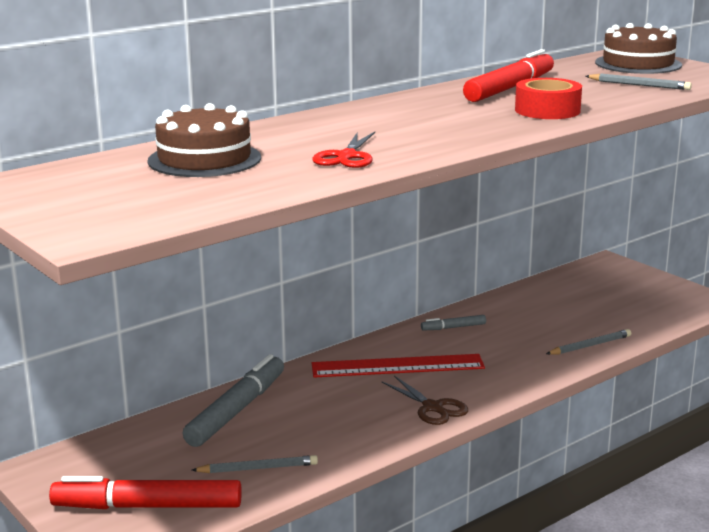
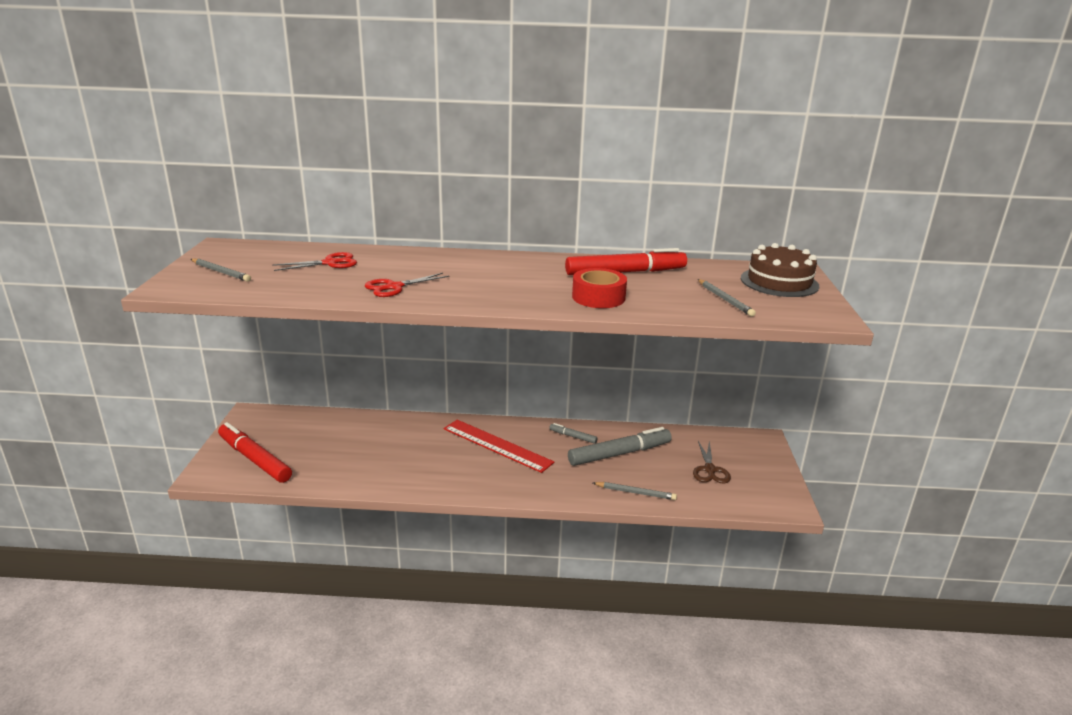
camera: 40 degrees right, 5 degrees up
brown cake [148,103,261,177] -> red scissors [272,252,357,271]
grey marker [183,354,284,447] -> grey marker moved to [568,427,672,466]
grey pencil [192,455,318,473] -> grey pencil moved to [191,259,251,282]
brown scissors [382,376,468,425] -> brown scissors moved to [693,441,731,484]

